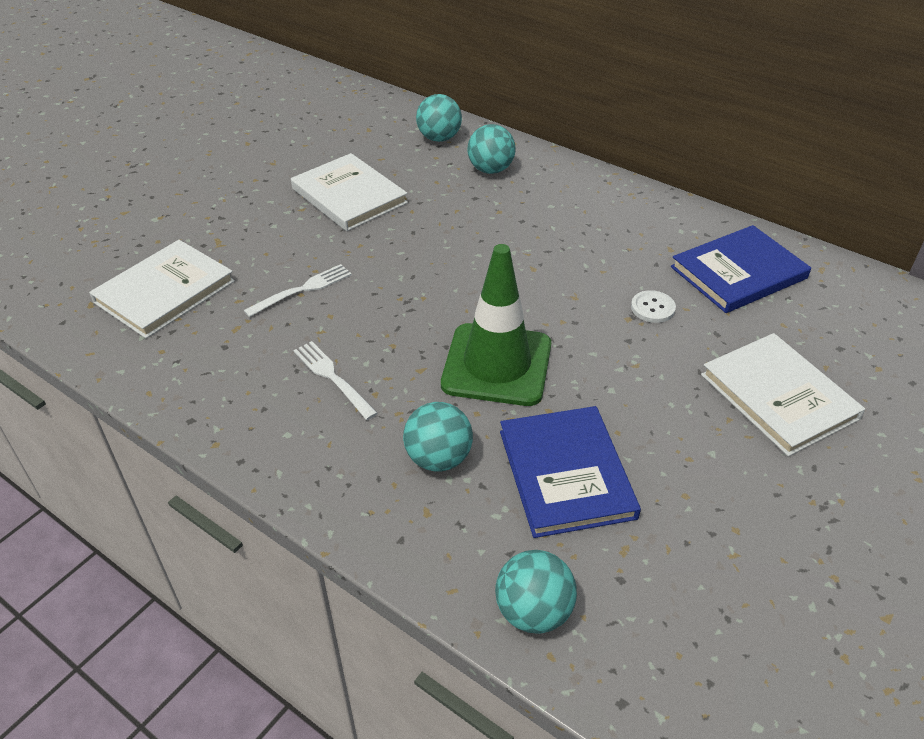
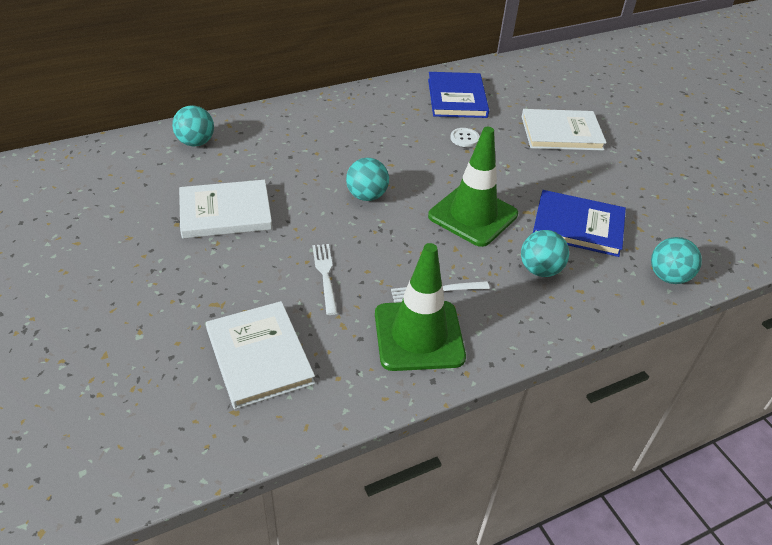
camera: 65 degrees left, 0 degrees up
turquoise ball [467,124,516,174] -> turquoise ball moved to [346,158,389,201]
none -> green traffic cone [375,243,466,371]

